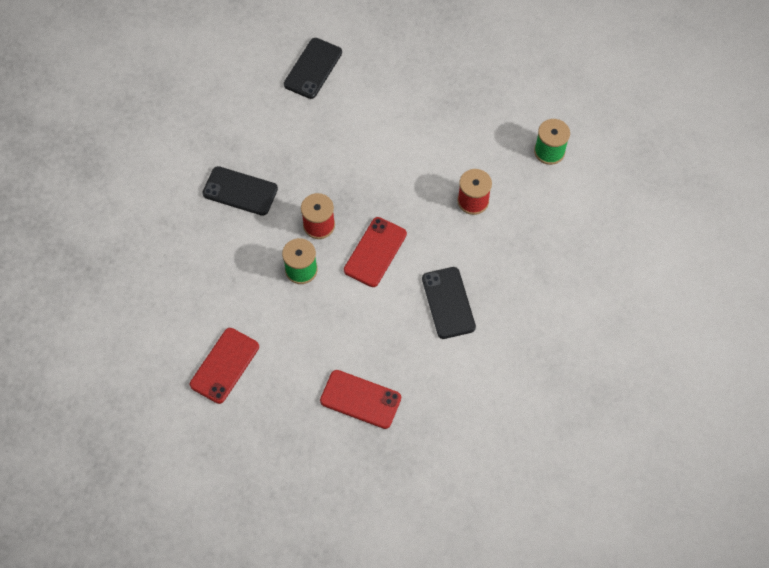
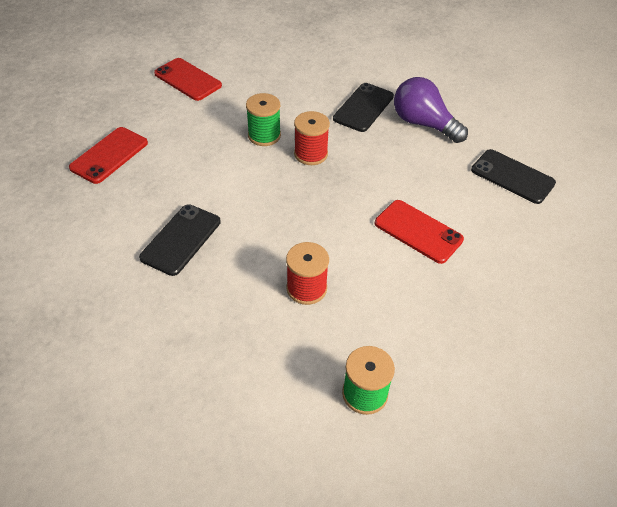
camera: 100 degrees right, 15 degrees down
red phone [344,217,407,287] -> red phone moved to [375,200,464,264]
black phone [422,267,476,339] -> black phone turned 60 degrees counterclockwise [139,204,221,276]
none -> purple light bulb [394,77,468,143]

